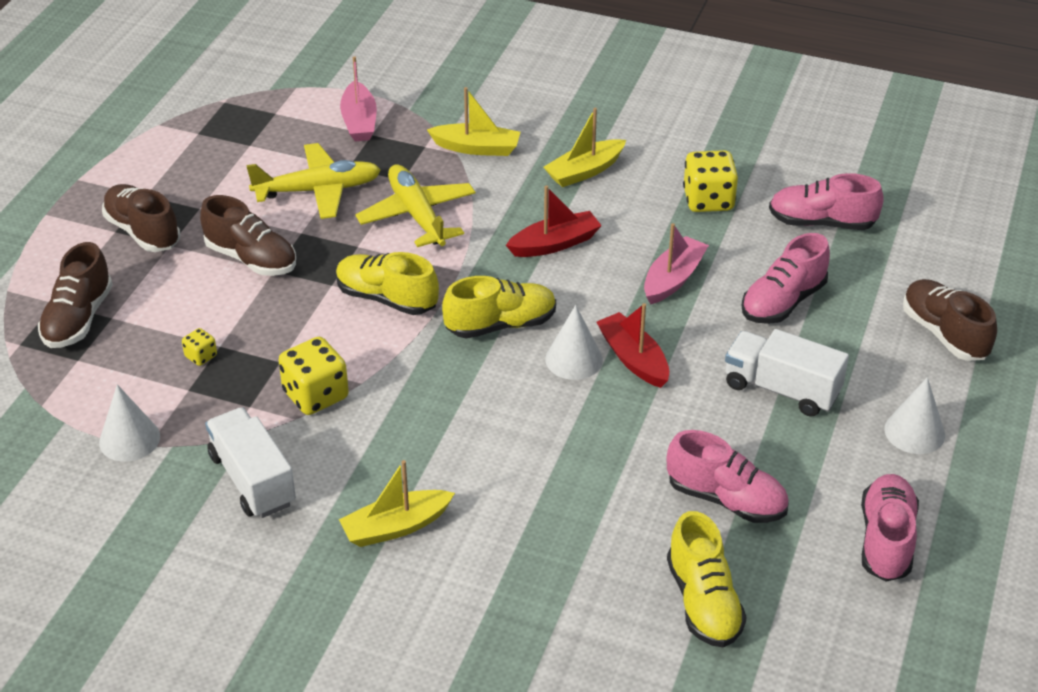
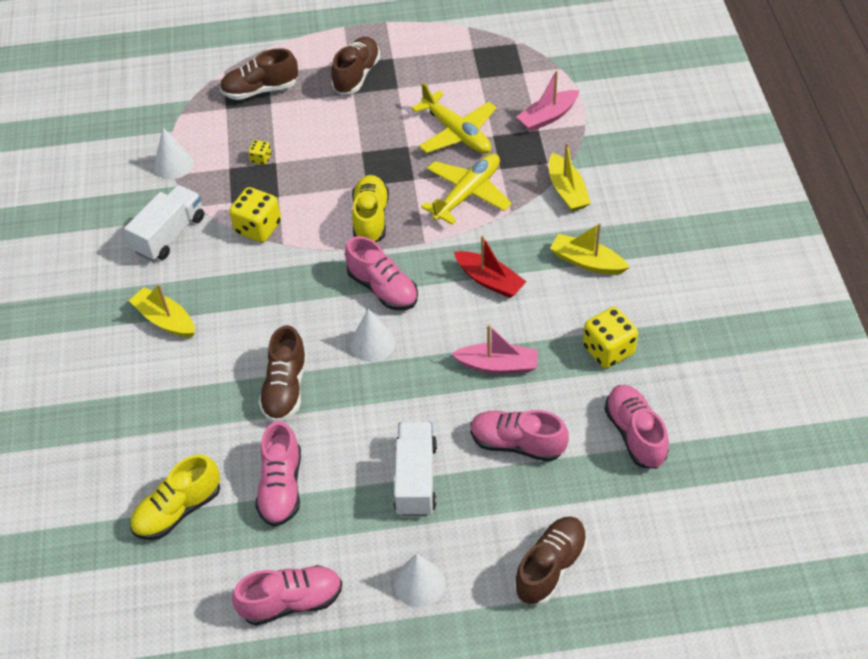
camera: 65 degrees right, 10 degrees up
brown shoe [200,195,296,276] -> brown shoe moved to [258,325,307,422]
yellow shoe [442,276,556,338] -> pink shoe [345,236,418,310]
red boat [596,303,669,388] -> none

